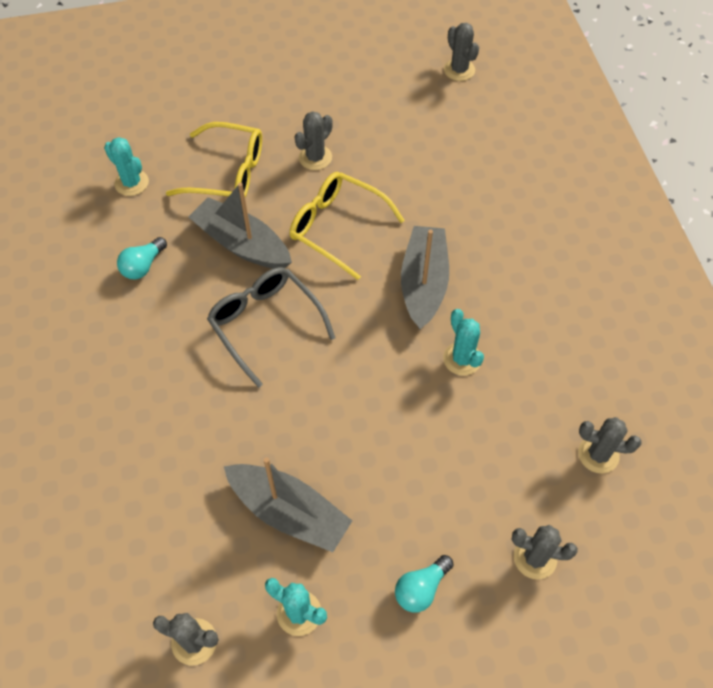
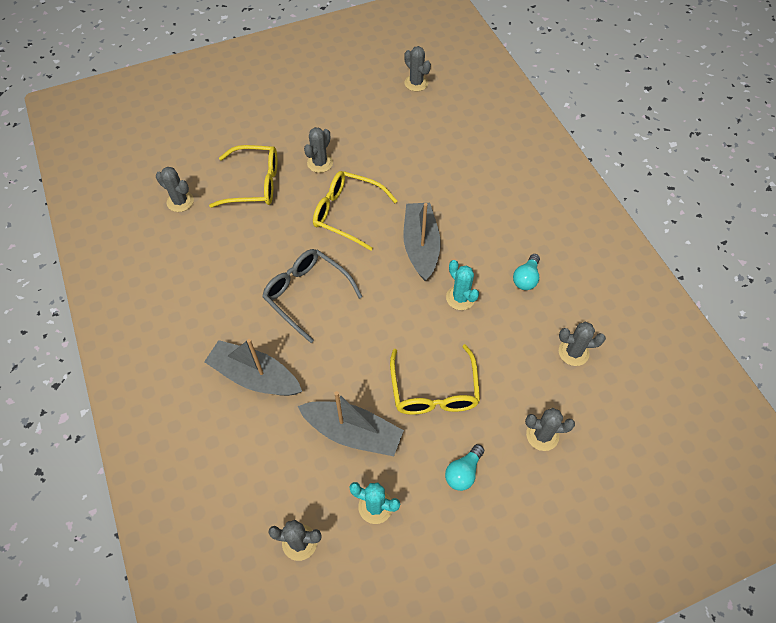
camera: 10 degrees left, 0 degrees up
turquoise cactus [104,137,149,196] -> grey cactus [156,167,194,212]
turquoise light bulb [117,237,167,279] -> turquoise light bulb moved to [513,254,540,290]
grey boat [189,182,292,269] -> grey boat moved to [204,339,302,396]
none -> yellow glasses [390,344,480,415]

